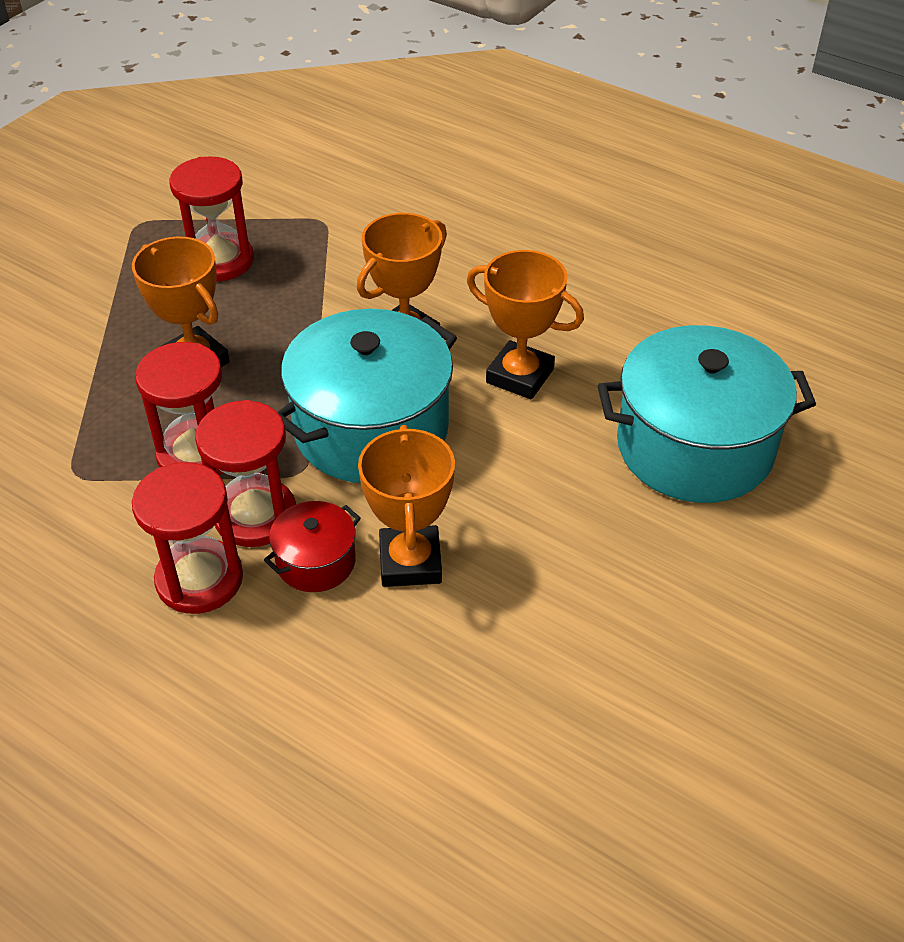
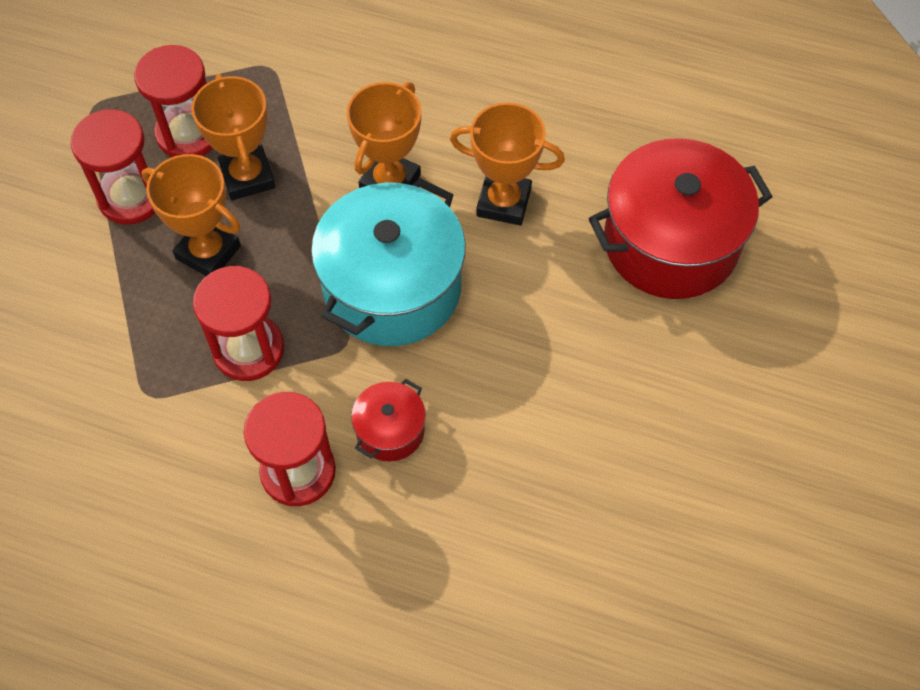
camera: 15 degrees left, 15 degrees up
red hourglass [195,400,296,547] -> red hourglass moved to [70,109,155,225]
orange trophy [358,425,455,587] -> orange trophy moved to [191,74,275,200]
turquoise pot [598,325,816,503] -> red pot [589,138,772,299]

